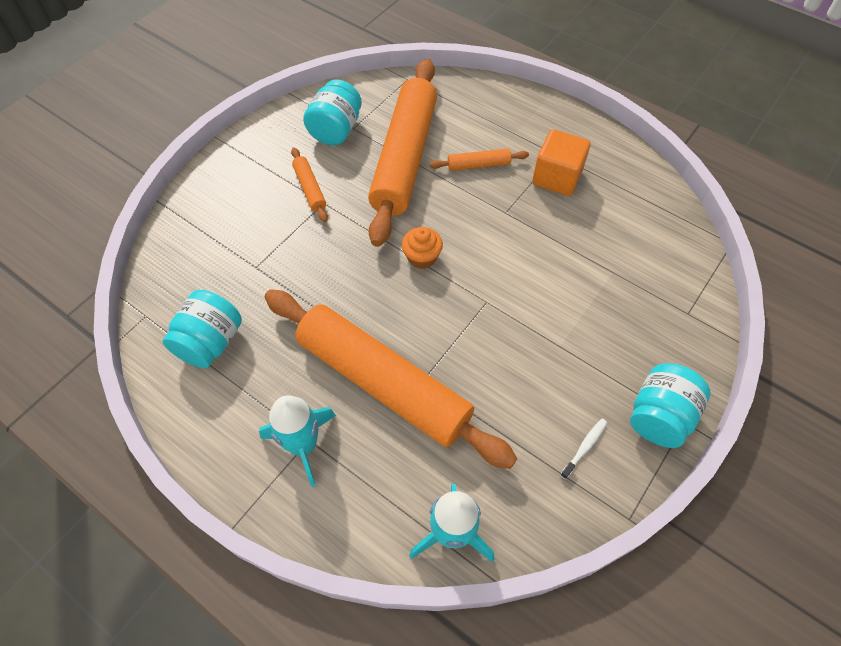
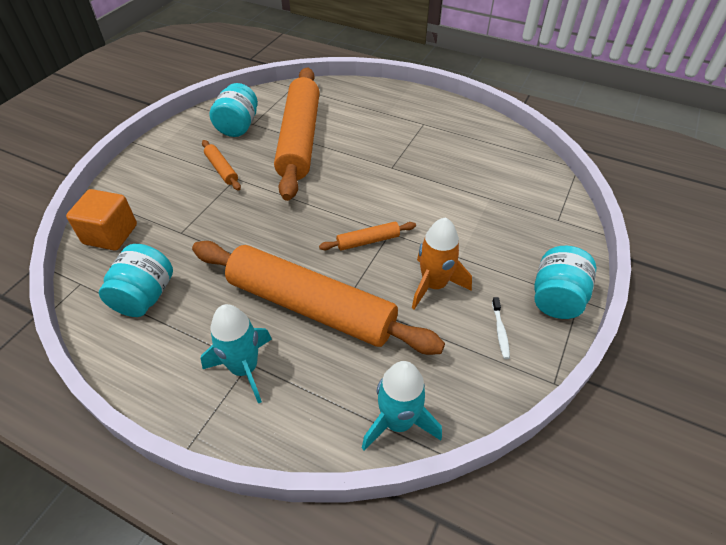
camera: 10 degrees left, 10 degrees down
orange cupcake [402,227,443,269] -> none
orange rolling pin [430,149,529,171] -> orange rolling pin moved to [319,222,416,251]
orange cube [532,129,590,196] -> orange cube moved to [66,189,137,251]
white toothbrush [560,419,607,479] -> white toothbrush turned 150 degrees clockwise [492,297,510,359]
none -> orange rocket [412,217,472,310]

